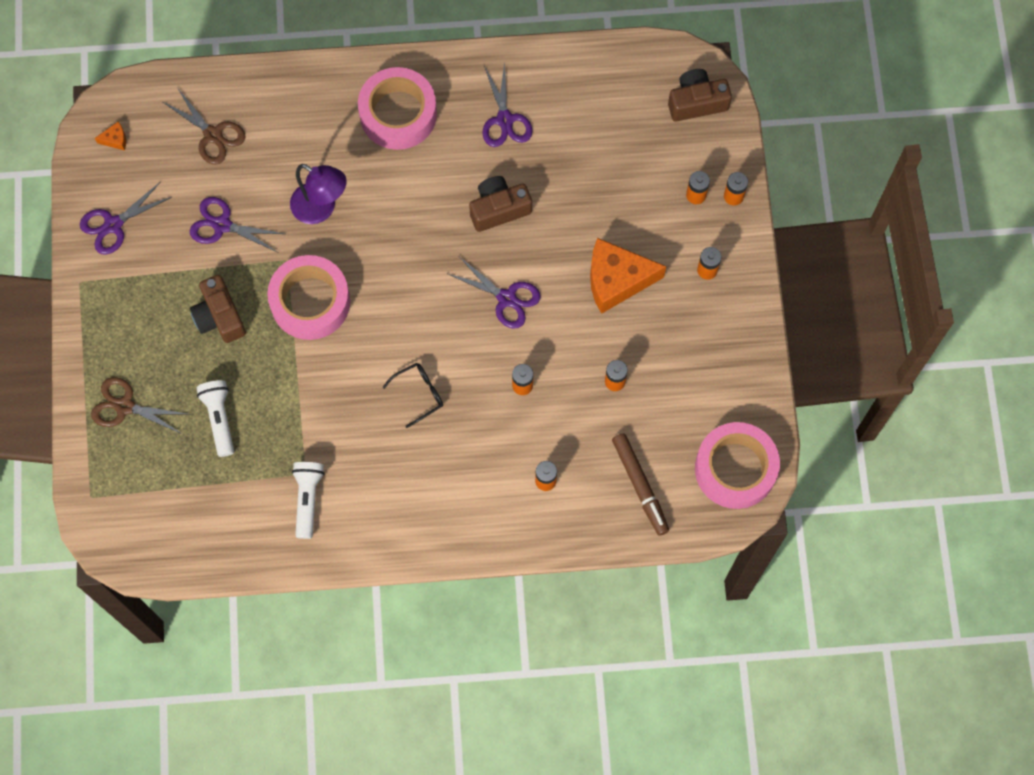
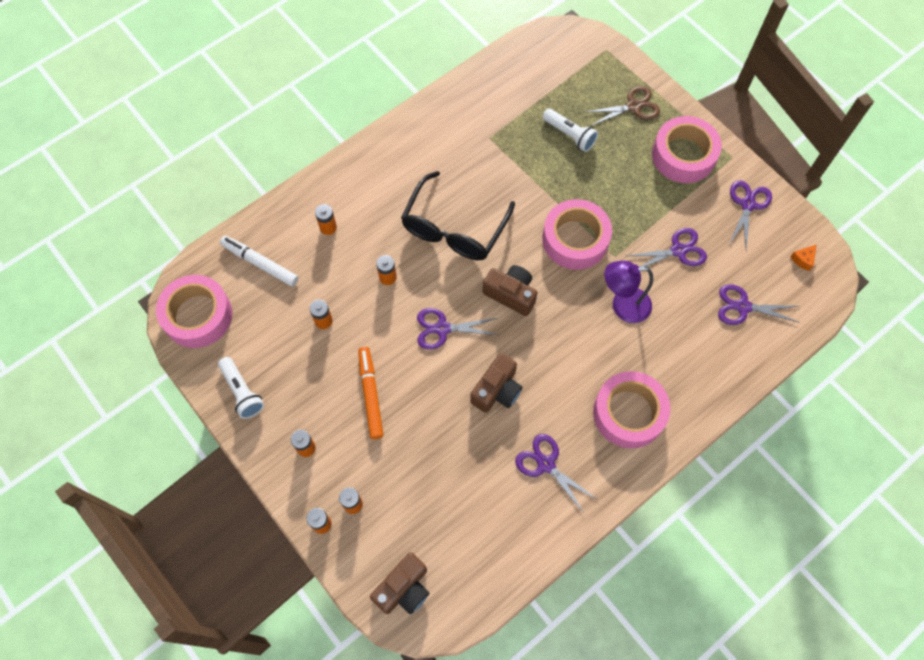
camera: 145 degrees right, 5 degrees down
brown scissors [163,89,246,164] -> purple scissors [718,284,800,325]
brown camera [190,275,246,343] -> brown camera moved to [483,265,537,316]
white flashlight [292,462,325,539] -> white flashlight moved to [218,357,264,419]
black glasses [382,363,443,428] -> black glasses [401,171,515,260], size x2.20
orange cheese [590,238,666,314] -> orange marker [358,347,384,439]
brown marker [612,433,669,536] -> white marker [220,236,298,286]
none -> pink tape [652,116,722,183]

